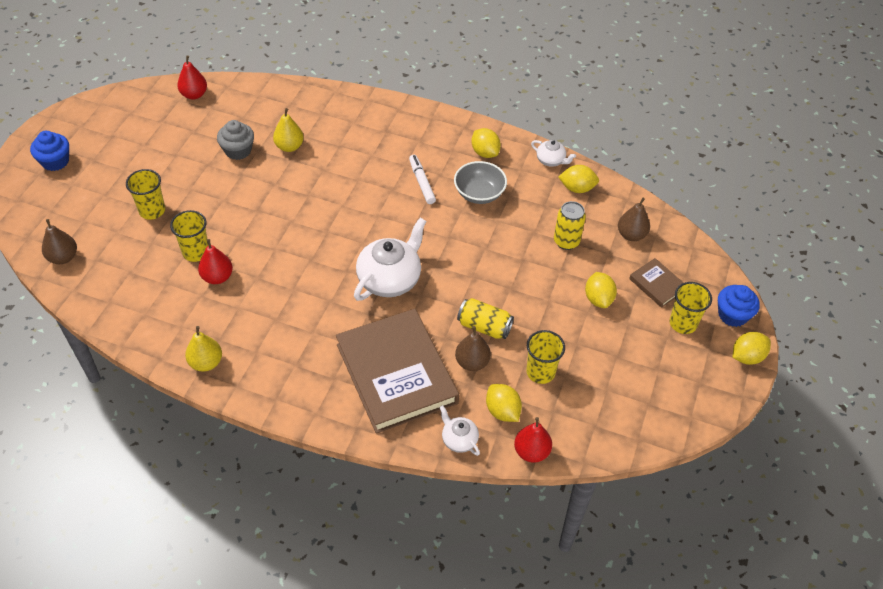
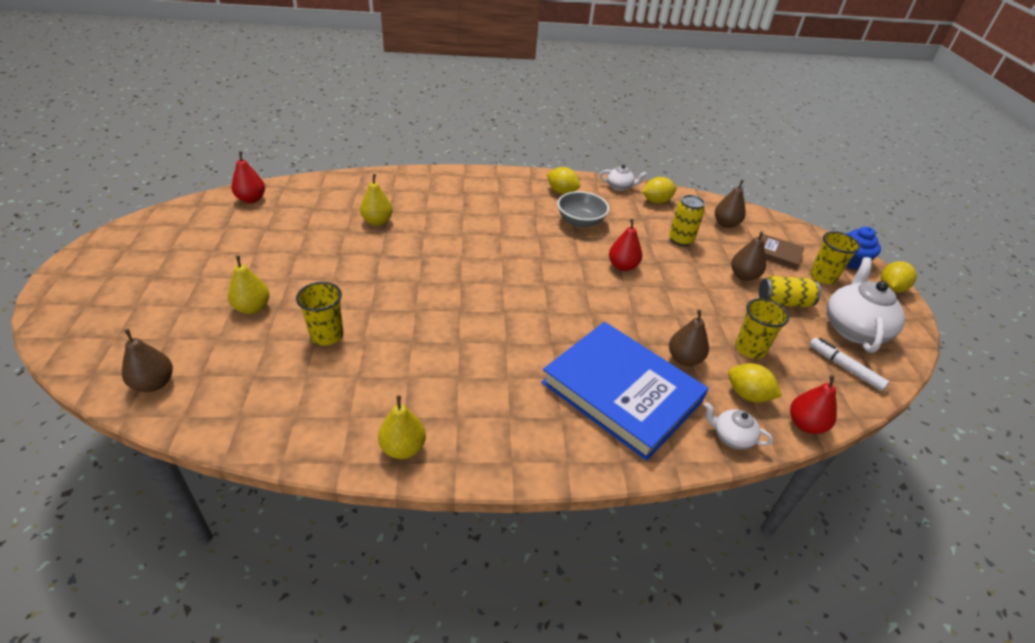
camera: 25 degrees left, 10 degrees down
blue cupcake [30,131,69,171] -> none
yellow cup [126,169,165,220] -> yellow pear [228,256,270,314]
red pear [198,239,233,284] -> red pear moved to [609,219,642,271]
grey cupcake [217,120,254,160] -> none
brown book [336,309,459,434] -> blue book [541,322,709,461]
white teapot [354,218,426,301] -> white teapot moved to [827,257,905,353]
white marker [409,155,436,204] -> white marker moved to [809,337,889,391]
yellow can [457,298,514,339] -> yellow can moved to [759,276,821,307]
yellow lemon [585,272,617,308] -> brown pear [731,231,766,281]

